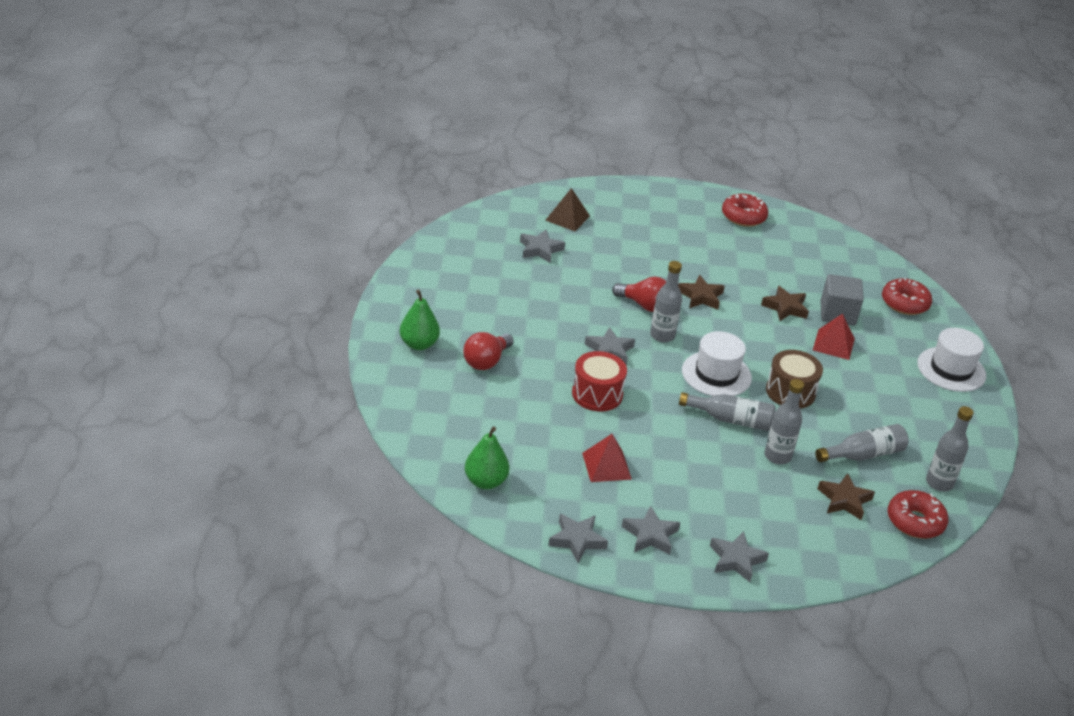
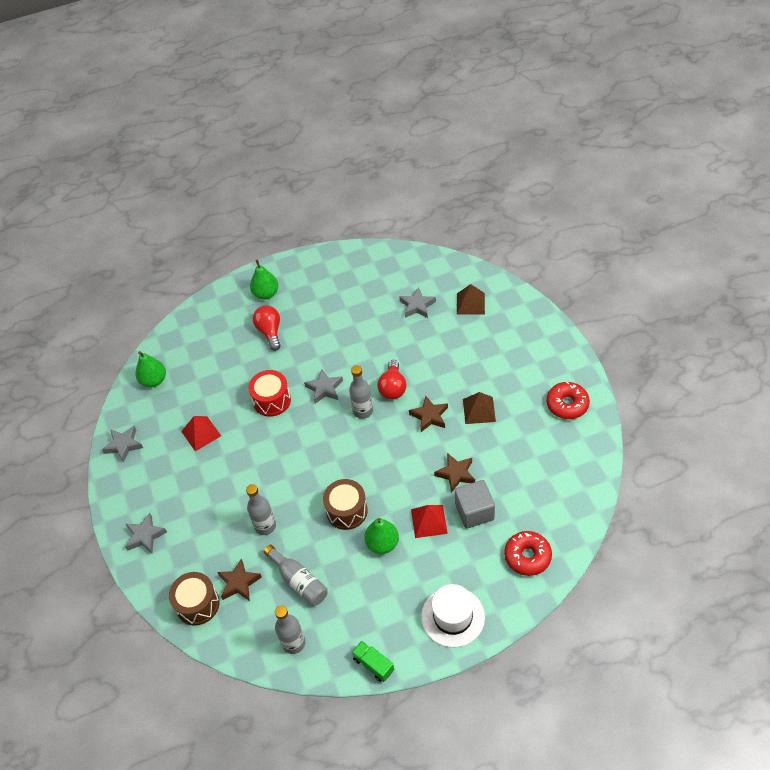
camera: 75 degrees right, 15 degrees up
red light bulb [463,332,514,370] -> red light bulb turned 60 degrees clockwise [253,305,281,351]
grey star [622,506,680,555] -> none
grey bottle [679,392,776,431] -> none
white hat [682,331,752,396] -> none
red donut [888,490,948,539] -> none
none -> brown drum [169,572,220,626]
none -> green truck [351,641,394,682]
none -> green pear [364,518,399,554]
none -> brown pyramid [463,392,496,424]

